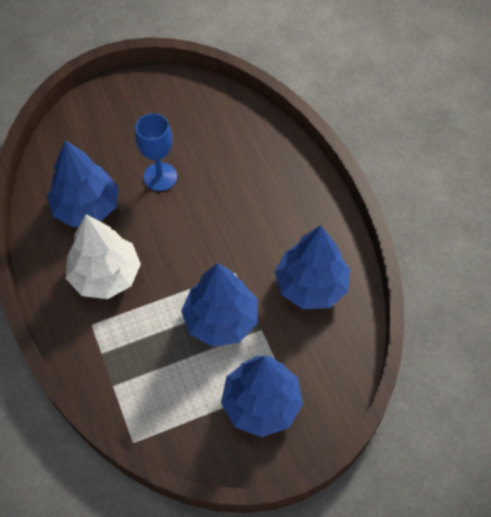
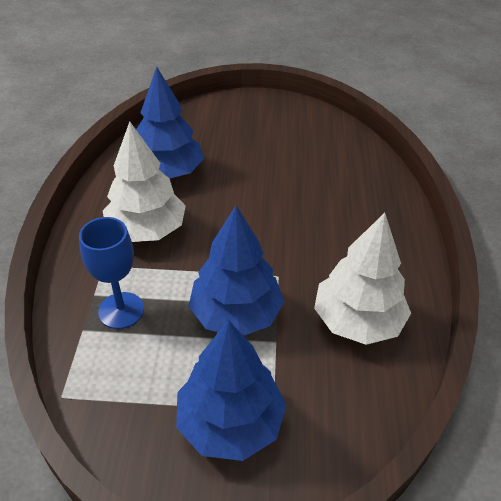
camera: 25 degrees right, 15 degrees down
blue goblet [135,113,177,191] -> blue goblet moved to [79,217,144,329]
blue tree [275,225,350,309] -> white tree [314,213,411,345]

